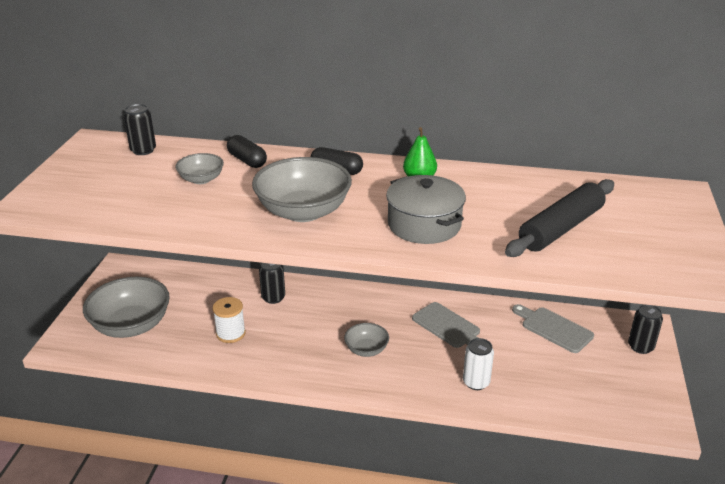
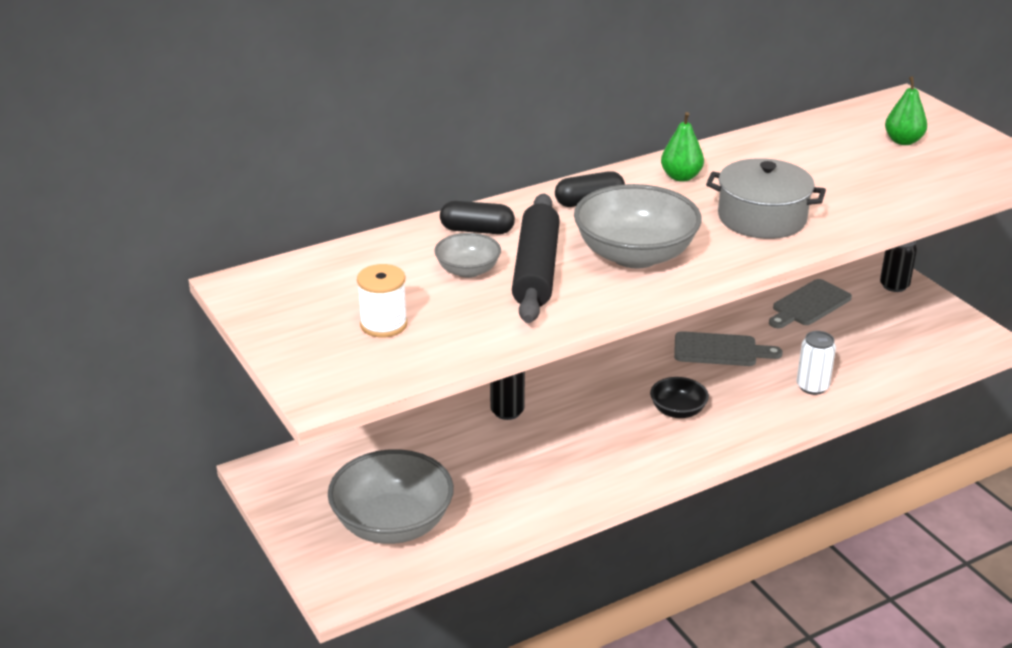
camera: 40 degrees left, 0 degrees up
black can [124,104,156,155] -> none
white spool [212,297,246,343] -> white spool moved to [357,264,408,338]
grey bowl [344,323,389,357] -> black bowl [650,377,709,418]
black rolling pin [505,179,614,257] -> black rolling pin moved to [512,194,560,323]
grey cutting board [512,304,594,353] -> grey cutting board turned 45 degrees counterclockwise [769,279,852,328]
none -> green pear [885,76,927,145]

